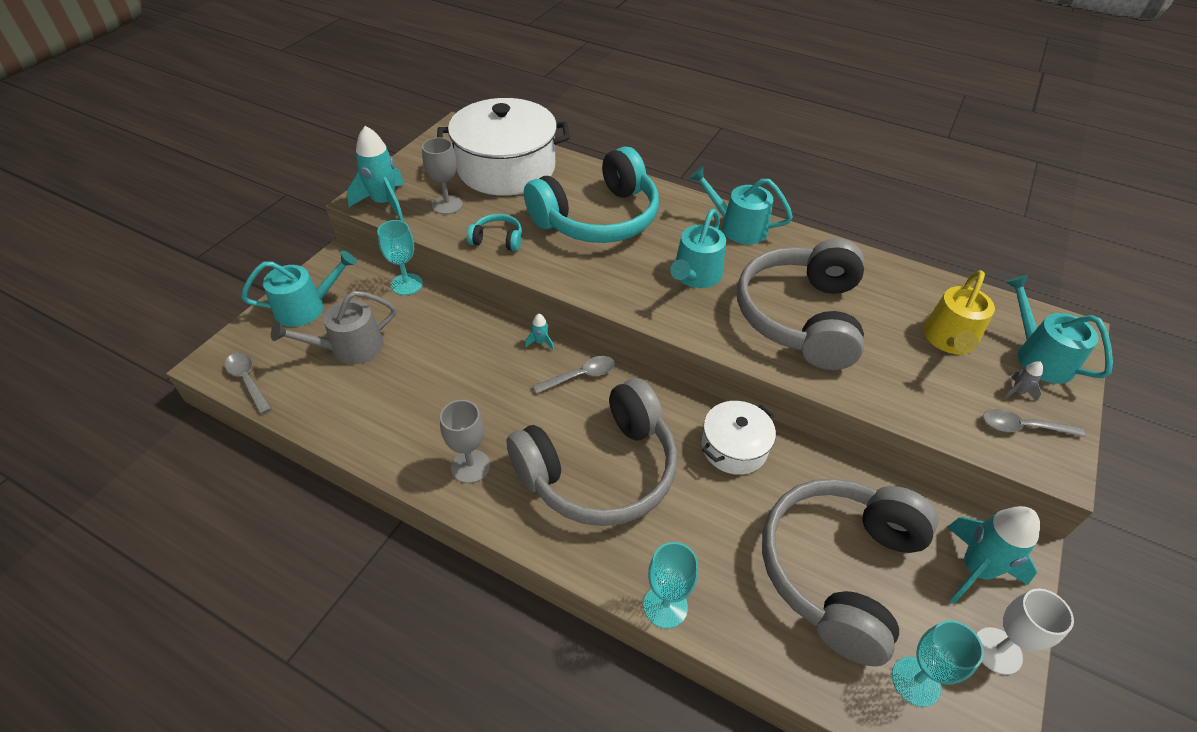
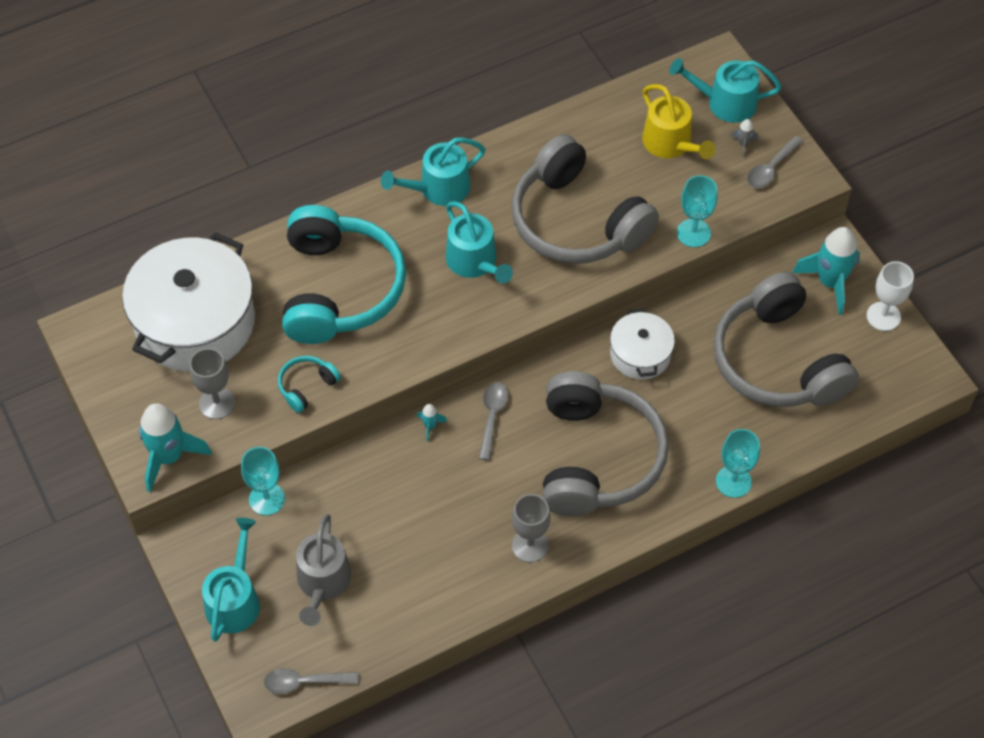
camera: 55 degrees left, 10 degrees up
turquoise goblet [892,620,984,707] -> turquoise goblet moved to [677,175,718,247]

